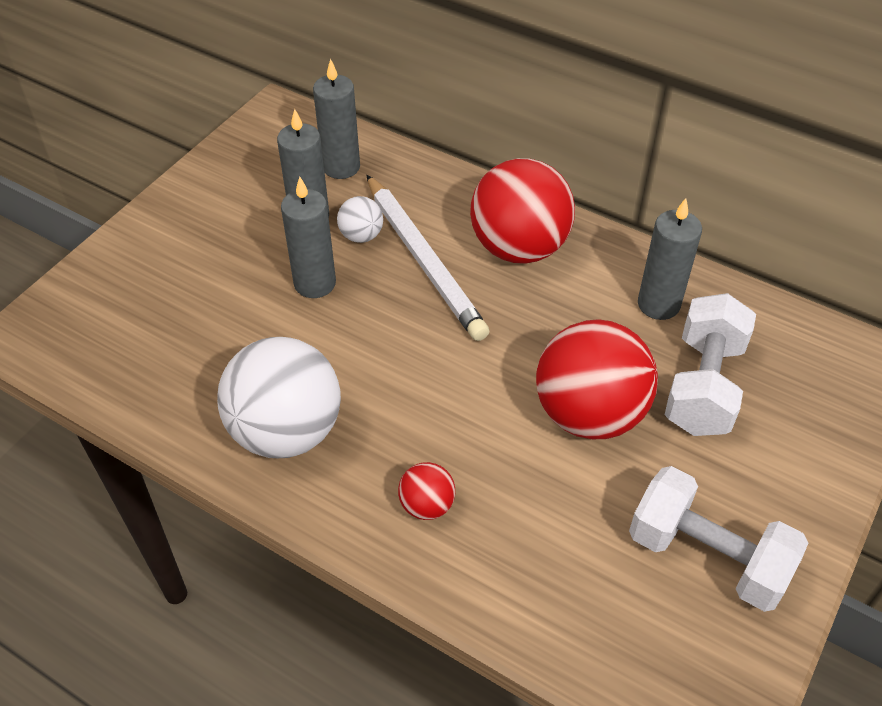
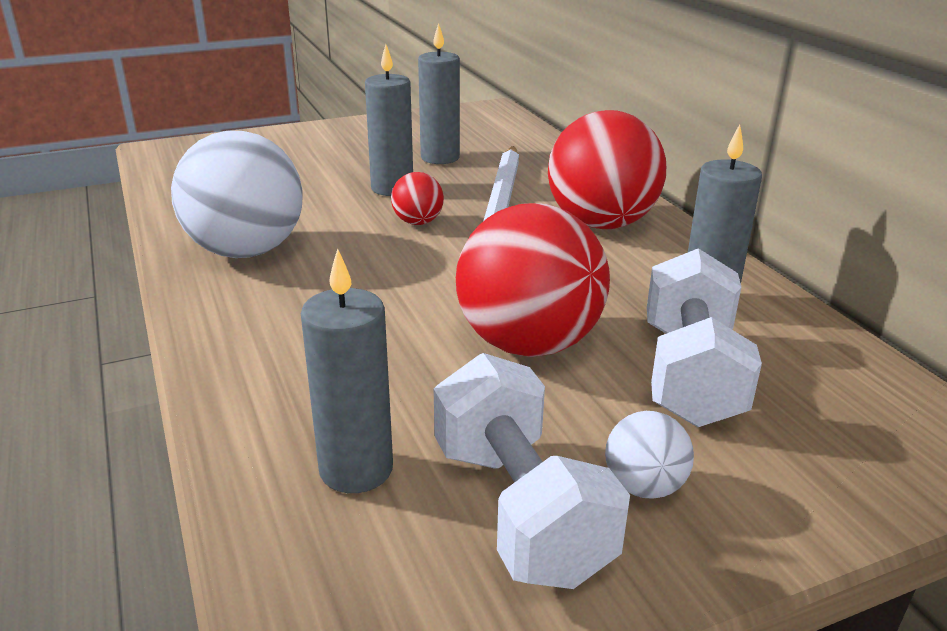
camera: 35 degrees right, 20 degrees down
grey candle [313,59,360,179] -> grey candle moved to [301,249,393,493]
white ball [337,196,383,243] -> white ball moved to [605,411,694,499]
red ball [398,462,455,520] -> red ball moved to [391,172,444,225]
white dumbbell [665,293,756,436] -> white dumbbell turned 45 degrees counterclockwise [647,248,762,427]

